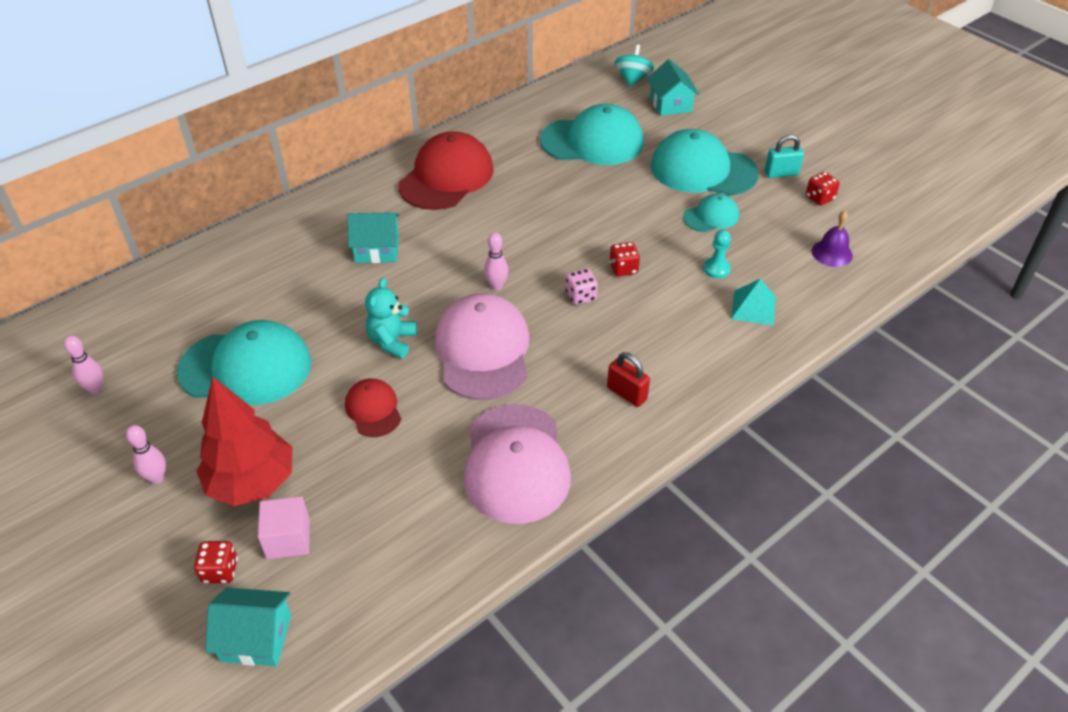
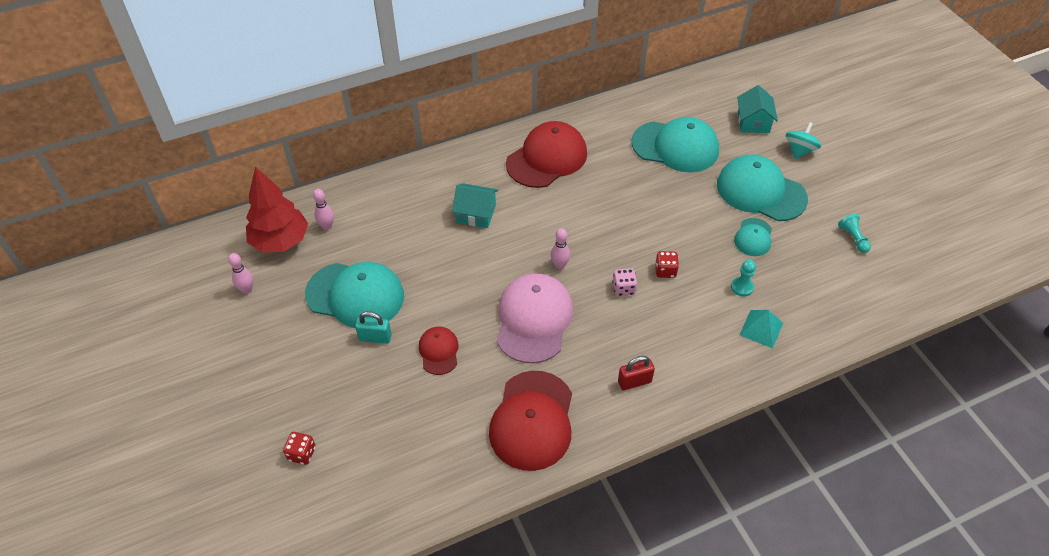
camera: 15 degrees right, 5 degrees up
pink bowling pin [126,425,166,484] -> pink bowling pin moved to [313,189,334,230]
red tree [196,376,292,506] -> red tree moved to [246,167,308,253]
turquoise house [205,588,291,666] -> none
pink cube [258,496,310,559] -> none
turquoise teddy bear [365,278,417,359] -> none
pink cap [463,404,571,524] -> red cap [489,371,572,471]
red padlock [607,352,650,407] -> red padlock turned 75 degrees counterclockwise [618,356,655,390]
turquoise spinning top [615,44,654,87] -> turquoise spinning top moved to [786,122,821,159]
turquoise cap [683,194,739,232] -> turquoise cap turned 120 degrees clockwise [734,218,772,256]
turquoise padlock [765,135,804,178] -> turquoise padlock moved to [355,311,392,344]
red dice [806,172,840,206] -> turquoise pawn [838,214,871,253]
purple bell [812,211,853,267] -> none

